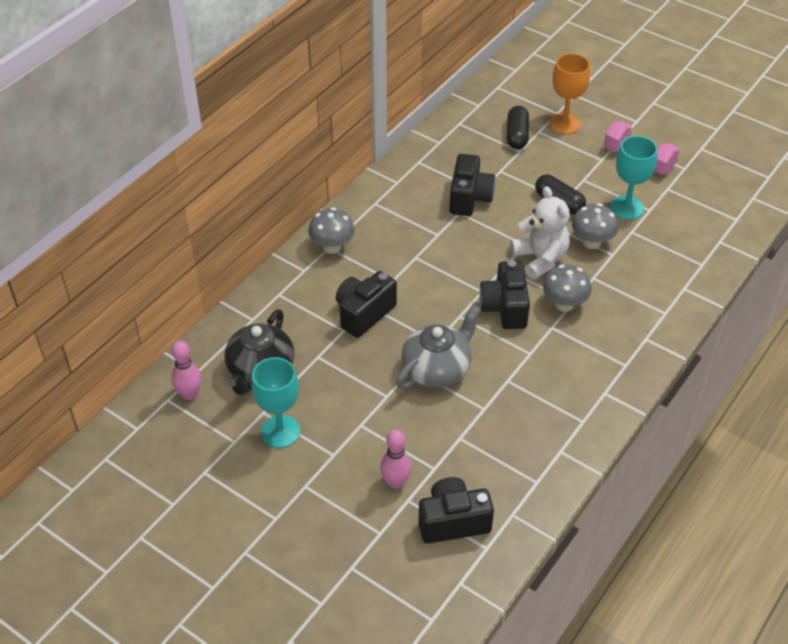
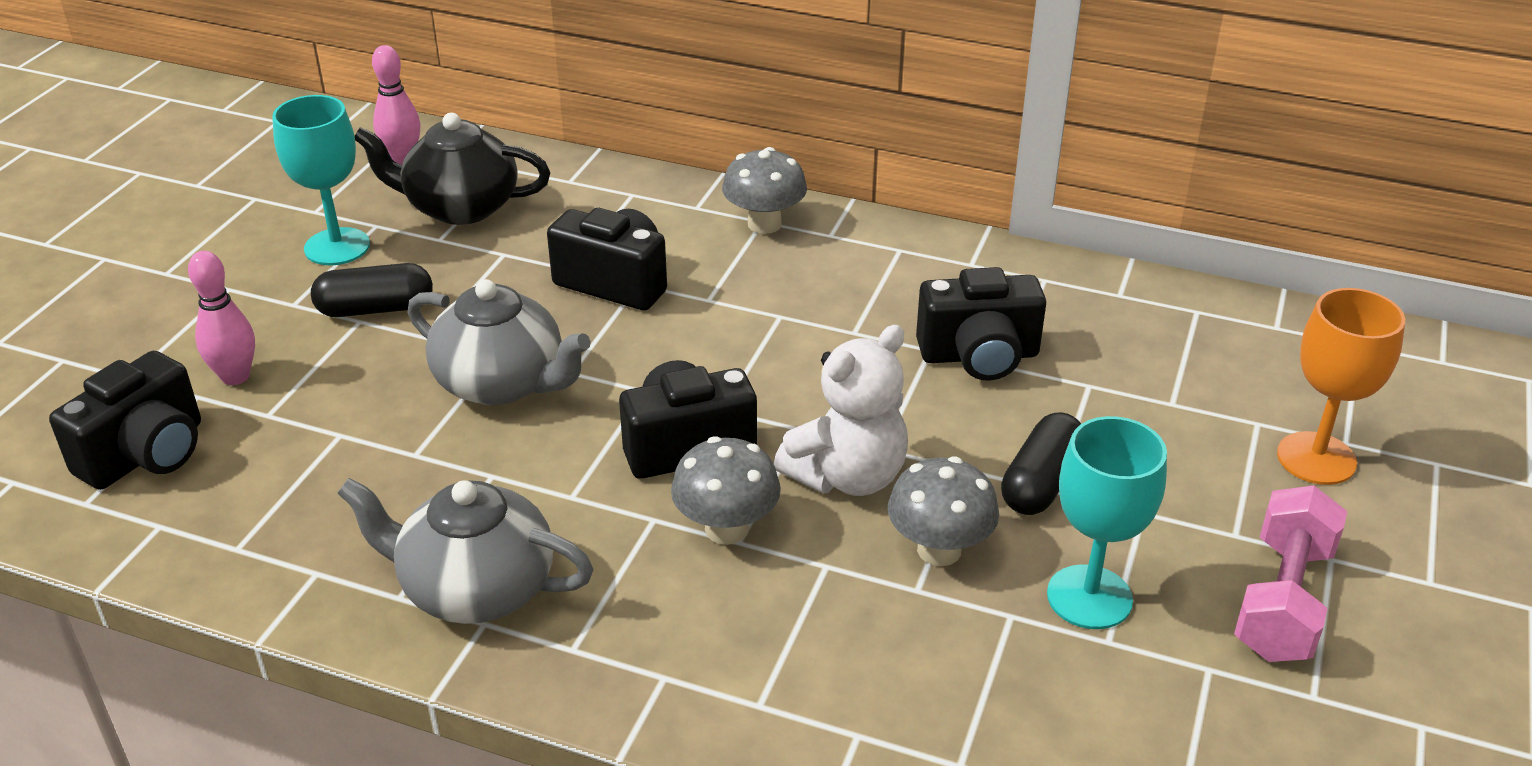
camera: 75 degrees right, 10 degrees down
black camera [418,477,494,544] -> black camera turned 60 degrees clockwise [49,351,201,490]
black capsule [507,106,529,149] -> black capsule moved to [311,263,433,317]
none -> grey teapot [337,478,594,624]

